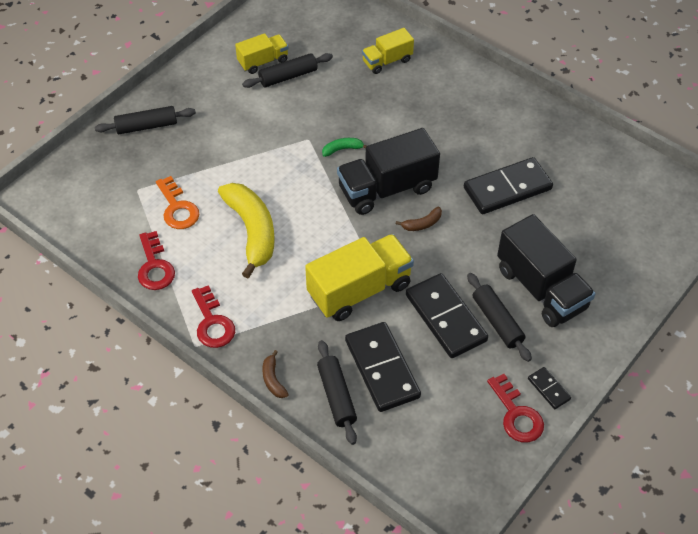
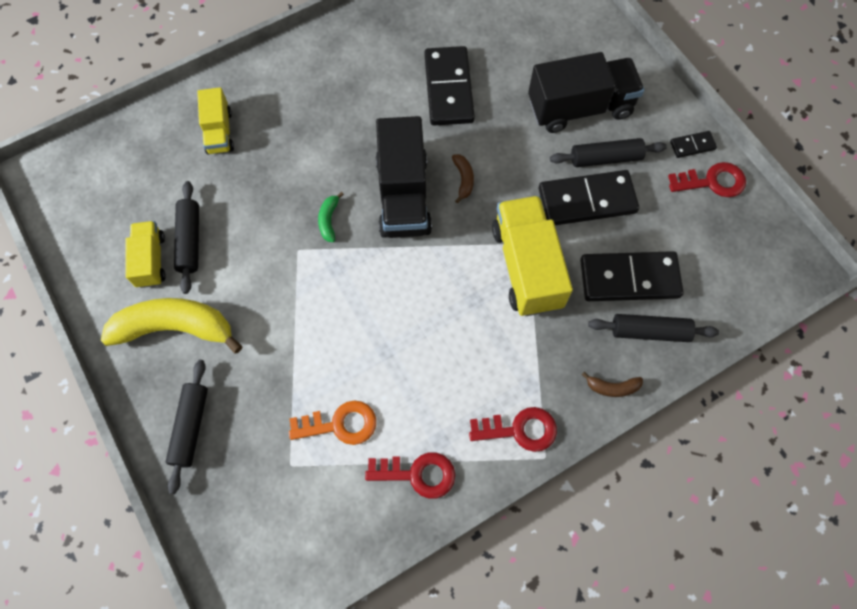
camera: 70 degrees left, 15 degrees up
yellow banana [218,183,275,278] -> yellow banana moved to [101,298,243,354]

